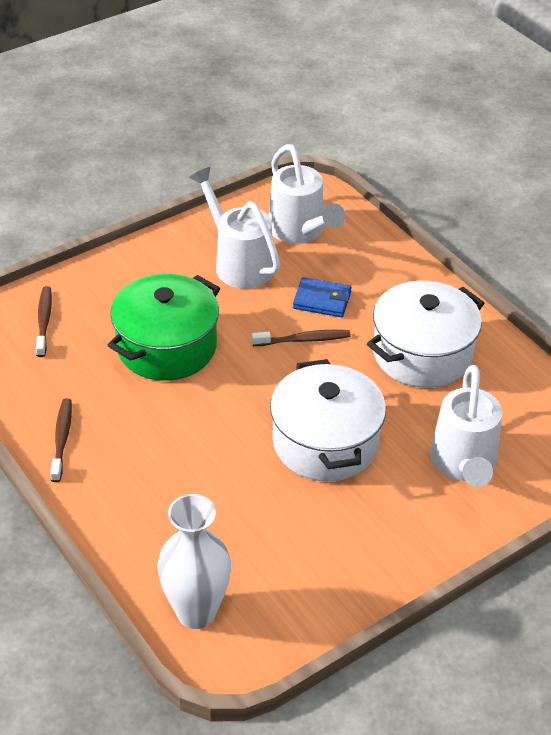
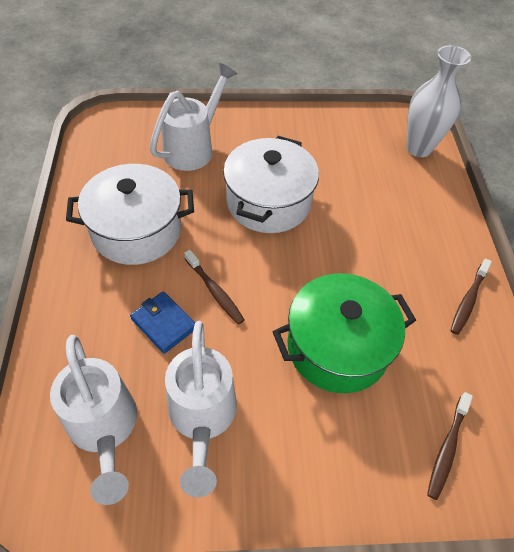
camera: 150 degrees left, 10 degrees up
brown toothbrush [252,330,351,346] -> brown toothbrush turned 150 degrees counterclockwise [184,250,244,325]
white watering can [269,144,346,244] -> white watering can turned 150 degrees clockwise [50,335,137,505]

